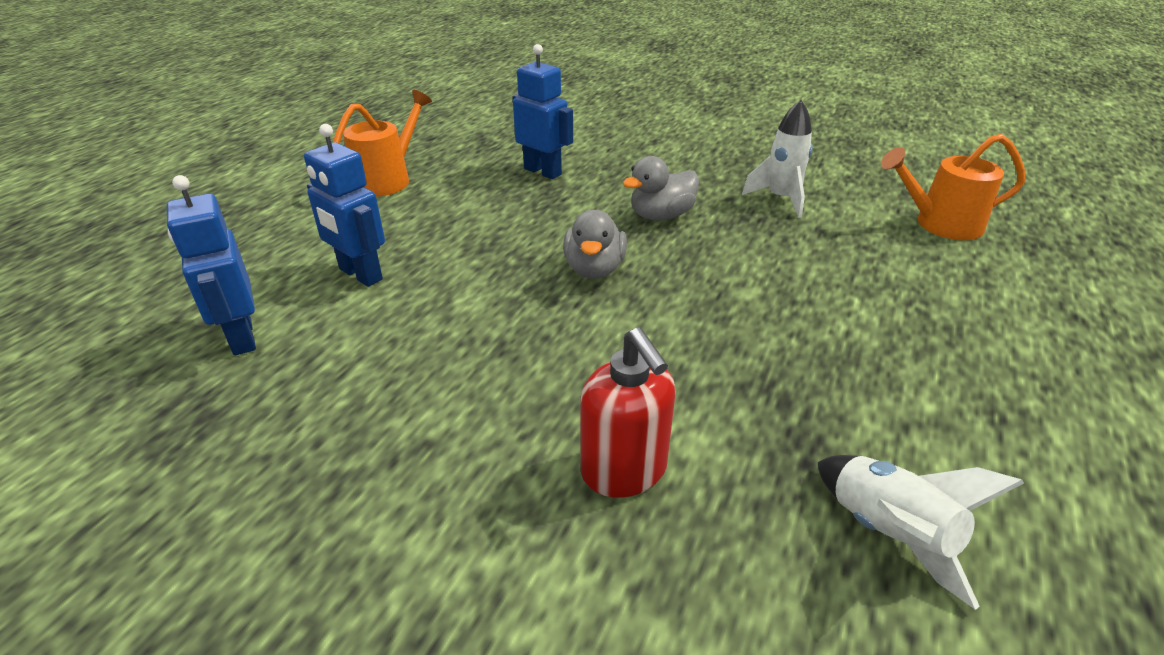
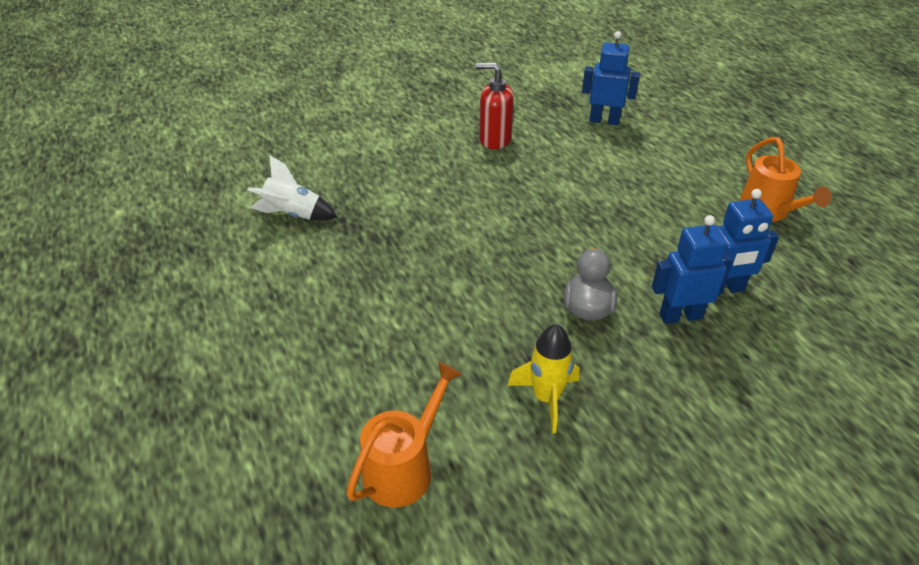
camera: 130 degrees right, 5 degrees up
blue robot [304,124,385,287] -> blue robot moved to [652,215,733,324]
grey duck [563,209,627,279] -> none
red soap dispenser [581,328,676,498] -> red soap dispenser moved to [475,62,514,149]
white rocket [742,100,813,218] -> yellow rocket [507,324,580,433]

